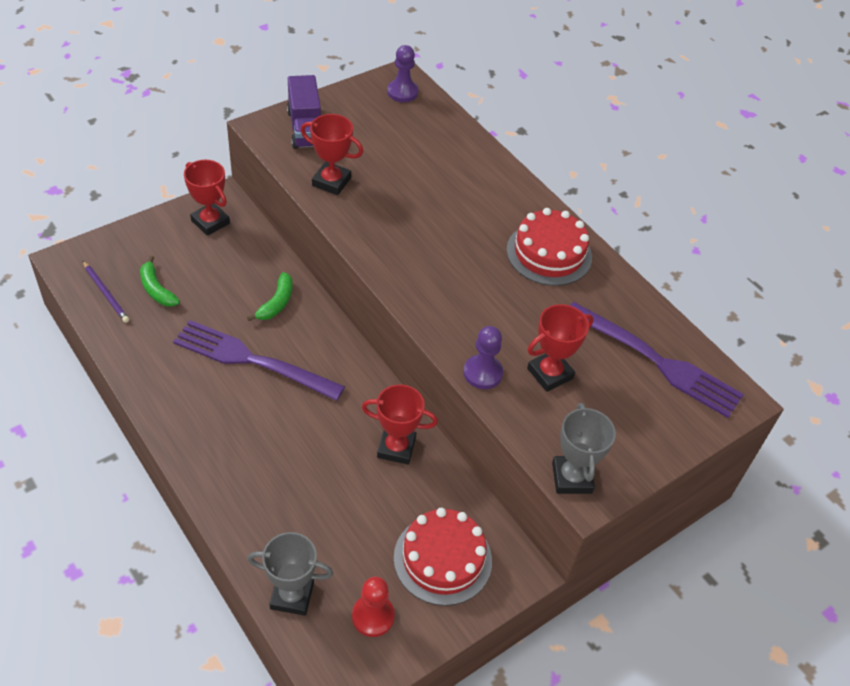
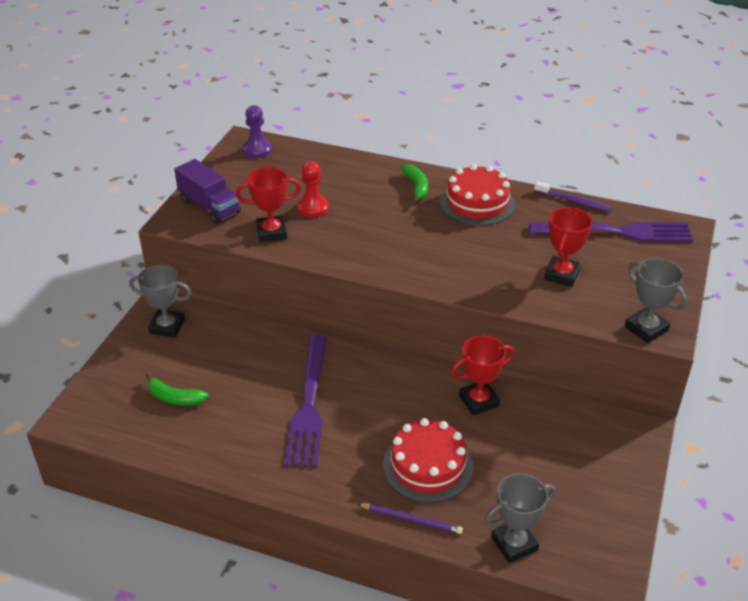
camera: 30 degrees left, 10 degrees down
purple pencil [83,261,129,323] -> purple pencil moved to [358,503,463,534]
purple fork [173,320,345,401] -> purple fork turned 75 degrees counterclockwise [284,335,327,467]
red trophy [184,160,230,236] -> grey trophy [129,264,191,338]
green banana [247,272,293,321] -> green banana moved to [401,164,428,203]
red pawn [352,577,395,637] -> red pawn moved to [297,161,328,217]
red cake [394,508,492,606] -> red cake moved to [383,418,473,503]
purple pawn [463,326,503,389] -> none
none -> purple toothbrush [534,181,612,212]

